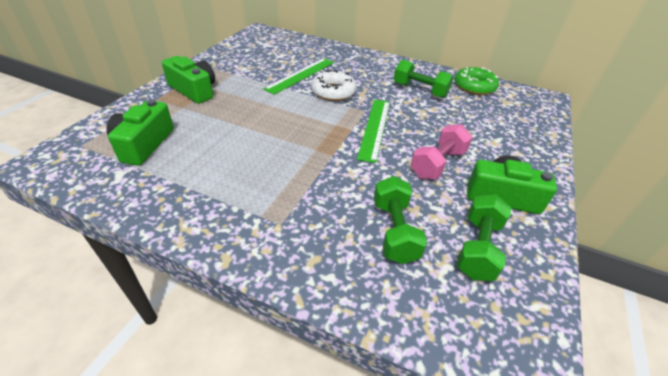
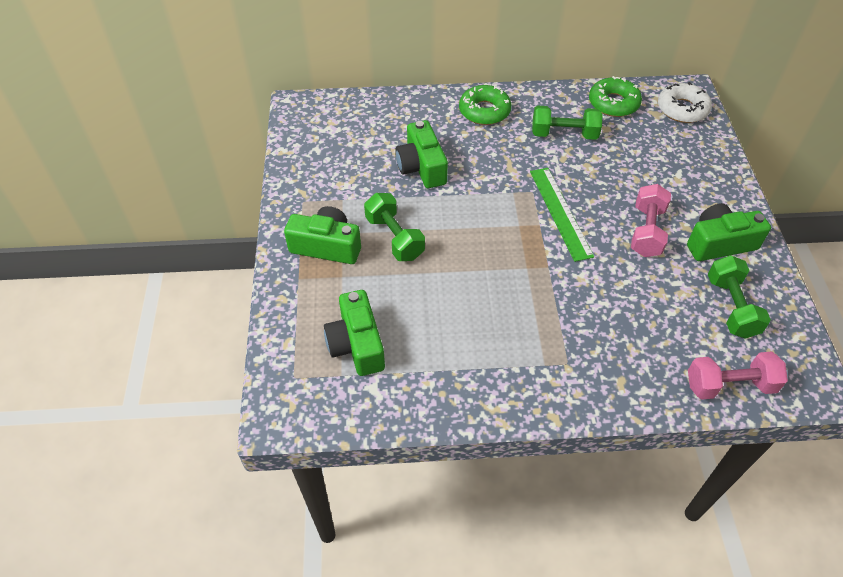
camera: 25 degrees left, 10 degrees up
green ruler [263,58,334,95] -> green camera [395,120,448,188]
white donut [311,70,357,101] -> white donut moved to [658,82,712,123]
green dumbbell [374,176,427,264] -> green dumbbell moved to [364,193,425,261]
none -> green donut [459,85,511,125]
none -> pink dumbbell [688,352,788,400]

